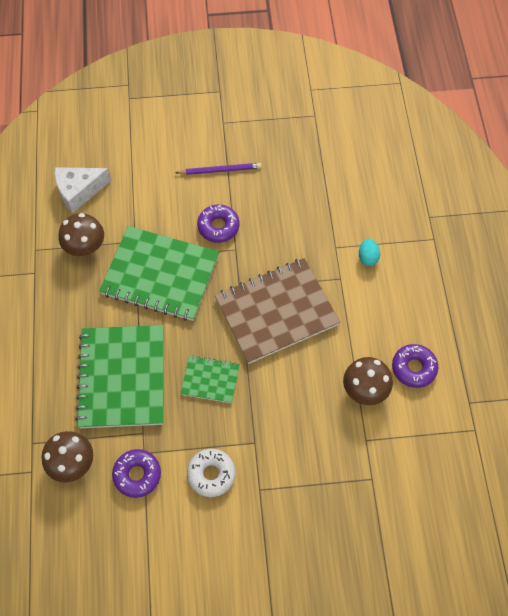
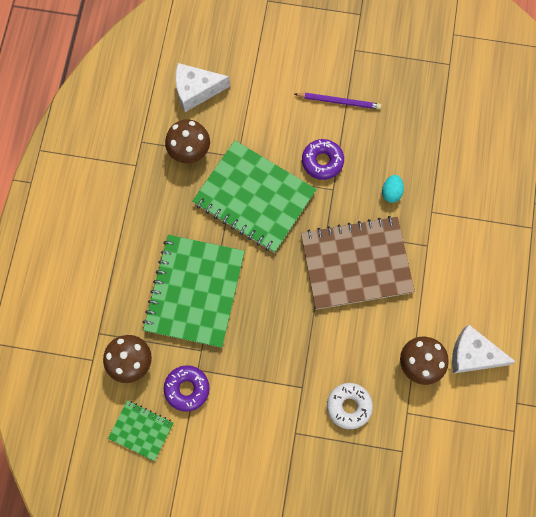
camera: 15 degrees right, 10 degrees up
green notebook [180,355,240,403] -> green notebook moved to [108,400,173,461]
white donut [187,449,235,497] -> white donut moved to [327,383,373,429]
turquoise egg [359,238,380,266] -> turquoise egg moved to [382,175,404,203]
purple donut [392,344,438,388] -> white cheese [452,324,516,374]

